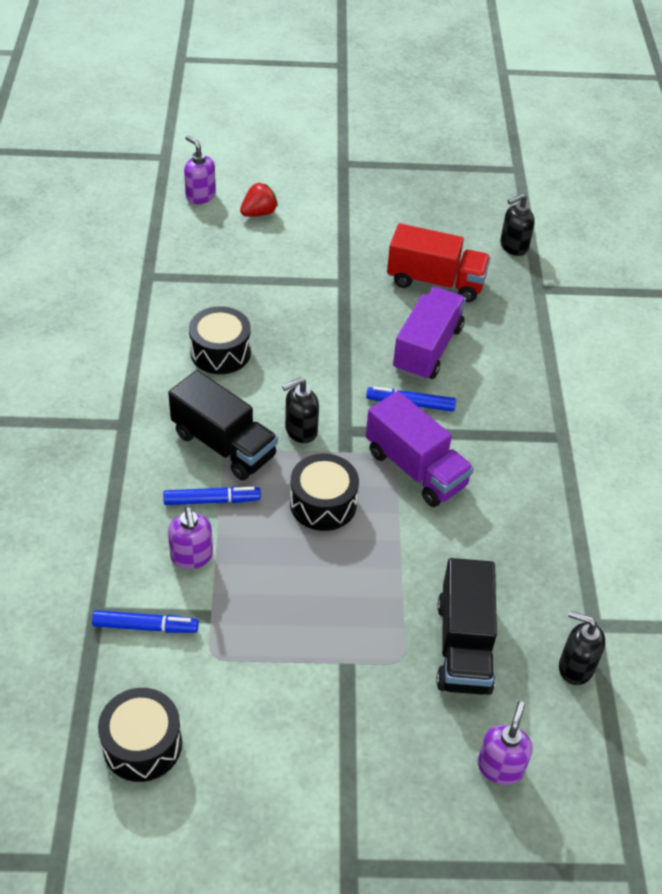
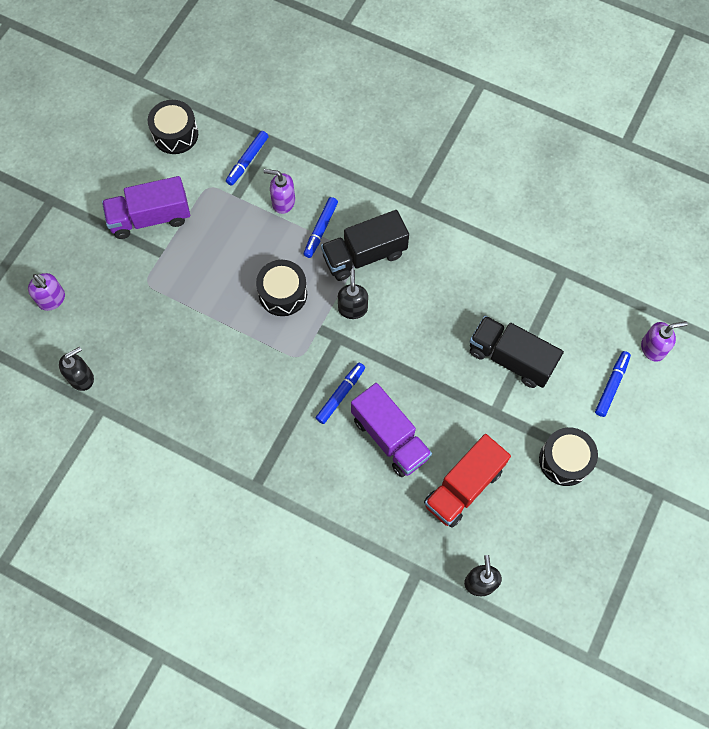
camera: 120 degrees right, 20 degrees up
black drum [189,306,251,374] -> black drum moved to [539,427,598,486]
red strawberry [240,183,278,217] -> blue marker [595,351,631,417]
purple truck [366,391,474,507] -> purple truck moved to [102,176,190,239]
black truck [436,558,497,695] -> black truck moved to [469,316,564,388]

